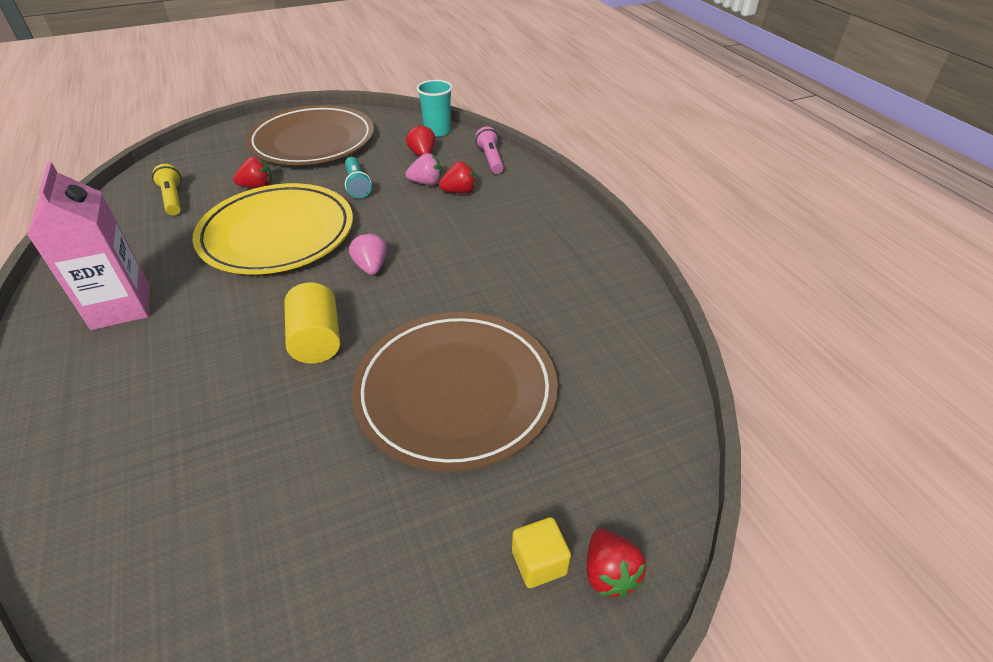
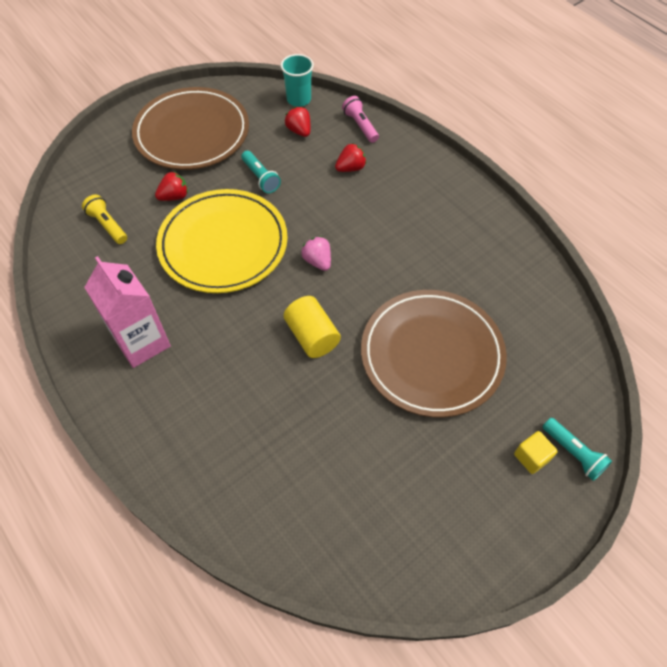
camera: 15 degrees left, 15 degrees up
pink strawberry [406,153,442,185] -> none
red strawberry [586,529,646,598] -> turquoise flashlight [543,418,612,481]

